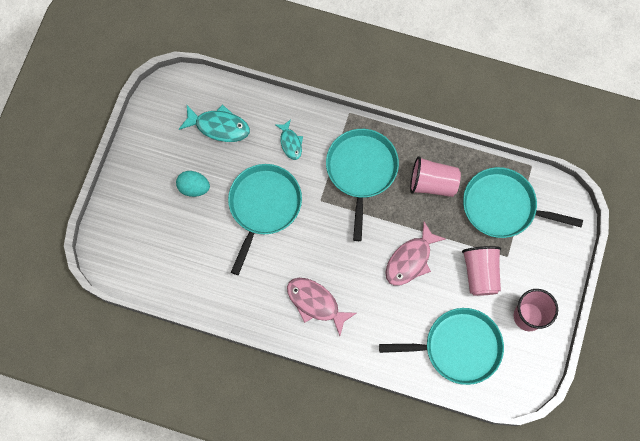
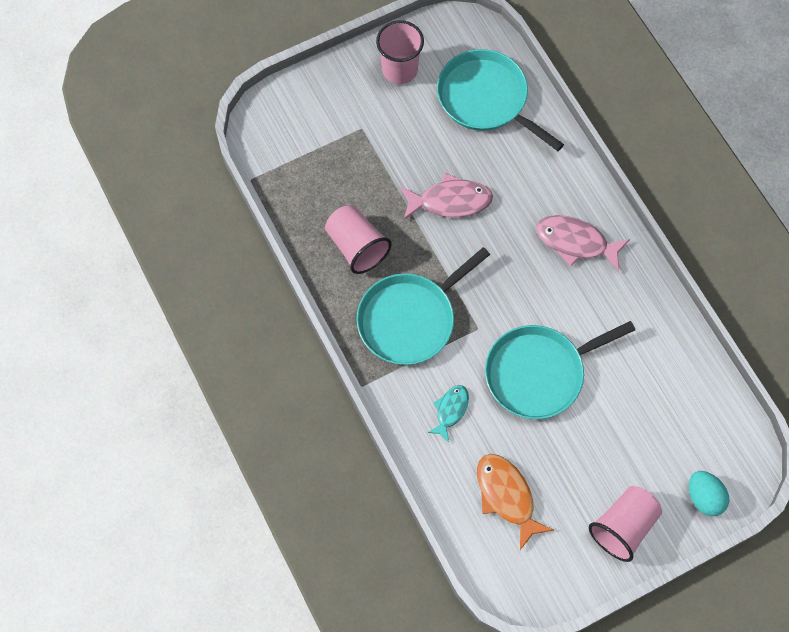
camera: 135 degrees left, 5 degrees down
turquoise egg [176,171,210,197] -> turquoise egg moved to [689,471,729,516]
turquoise fish [179,104,250,142] -> orange fish [477,454,554,550]
pink fish [287,278,357,336] -> pink fish turned 120 degrees clockwise [536,215,630,272]
pink cup [462,246,501,296] -> pink cup moved to [589,486,662,562]
turquoise pan [463,167,583,238] -> none

